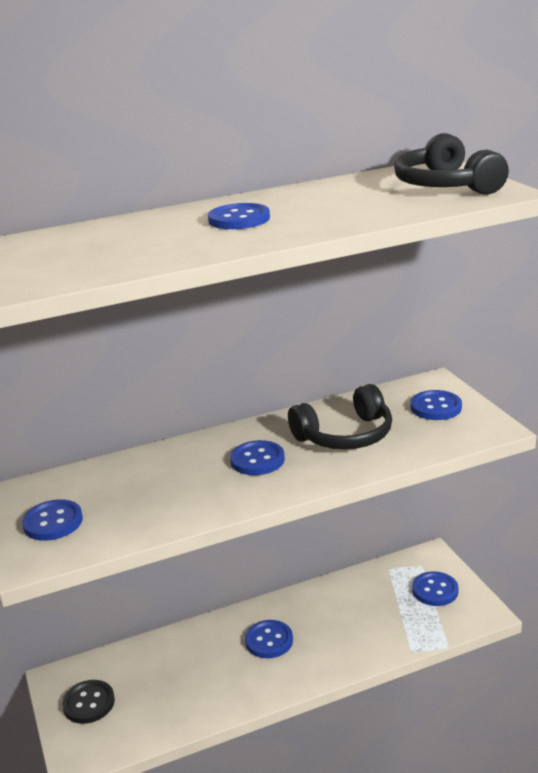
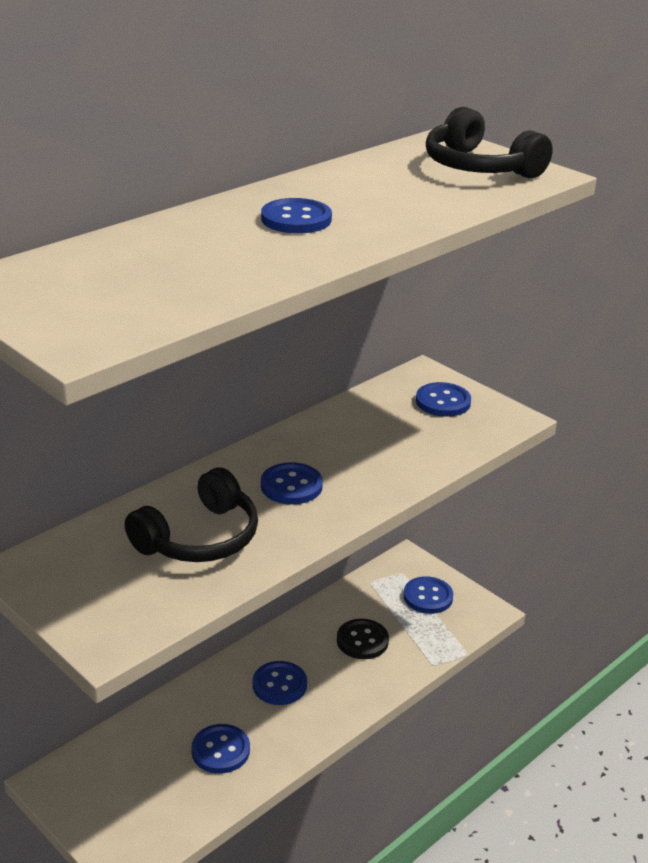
camera: 25 degrees left, 5 degrees up
blue button [22,499,83,541] -> blue button moved to [191,724,250,774]
black button [62,680,115,724] -> black button moved to [337,619,389,659]
black headphones [288,384,392,450] -> black headphones moved to [125,467,258,562]

